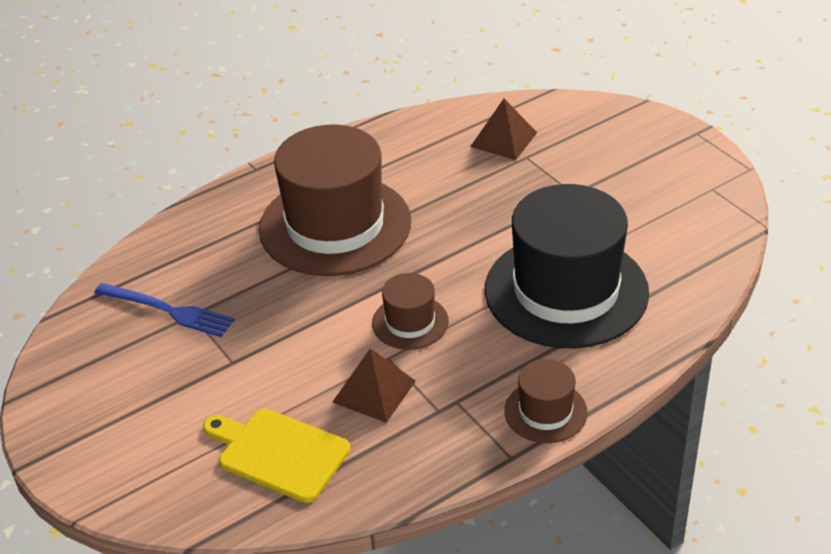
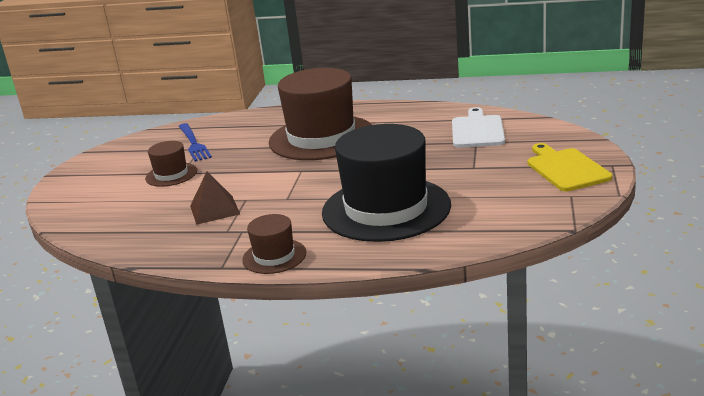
camera: 45 degrees right, 15 degrees down
yellow cutting board [203,409,350,503] -> yellow cutting board moved to [528,143,612,191]
brown hat [372,273,449,350] -> brown hat moved to [145,141,197,187]
brown pyramid [470,99,537,160] -> white cutting board [452,107,505,148]

